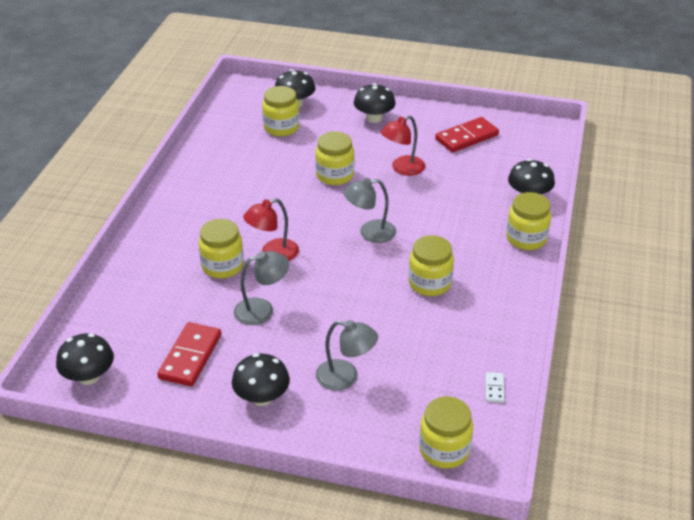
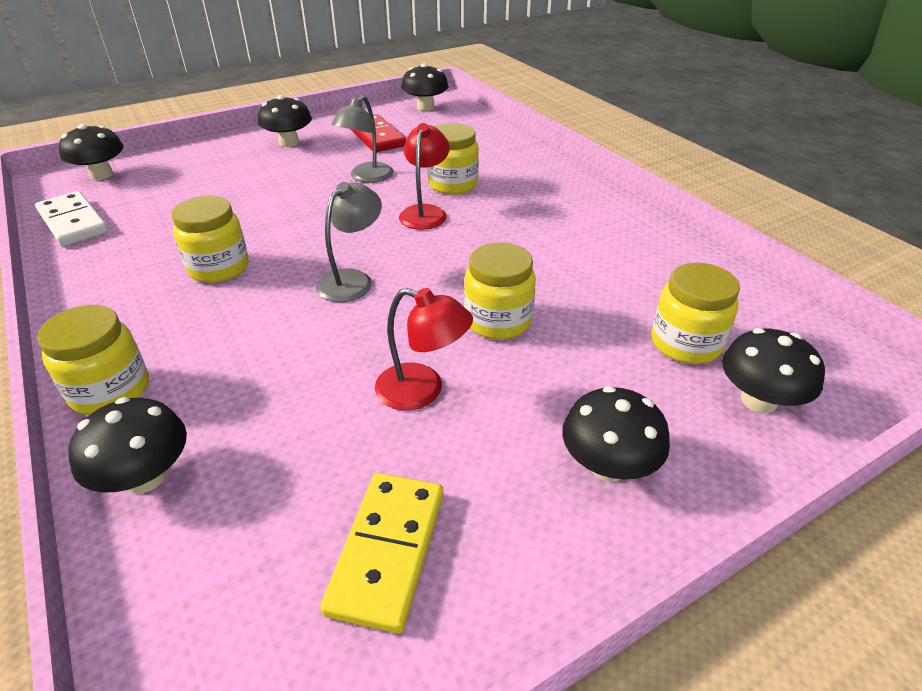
camera: 135 degrees right, 0 degrees up
grey lamp [316,320,378,391] -> none
red lamp [381,115,425,176] -> red lamp turned 105 degrees clockwise [375,288,473,410]
yellow jar [419,396,473,469] -> black mushroom [59,124,124,180]
red domino [435,117,499,153] -> yellow domino [320,473,444,634]
white domino [485,372,505,403] -> white domino [35,191,108,246], size x2.14

